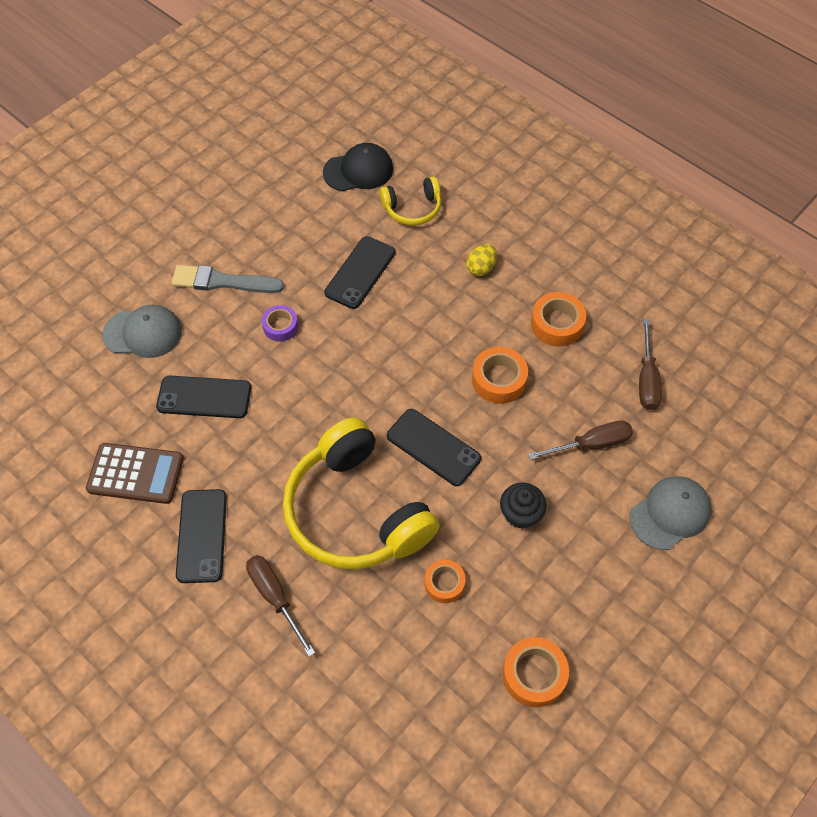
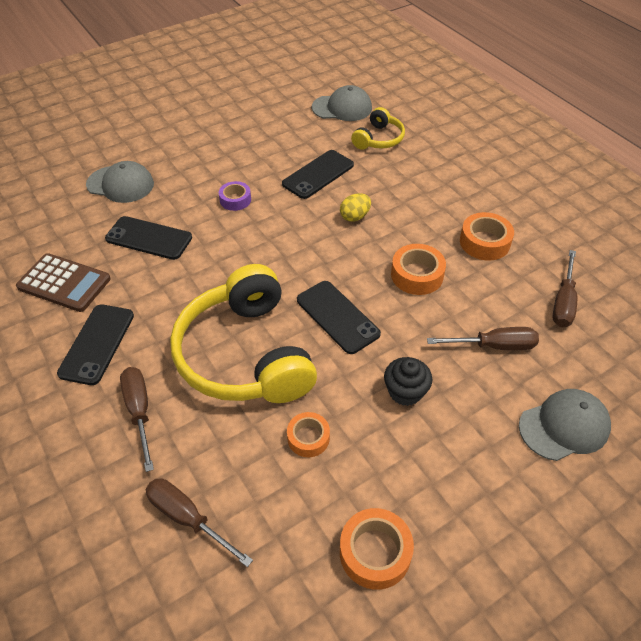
camera: 15 degrees right, 10 degrees down
grey brush [172,265,284,293] -> none
black cap [323,143,393,191] -> grey cap [312,85,372,121]
yellow headphones [380,176,441,226] -> yellow headphones turned 60 degrees counterclockwise [351,107,405,150]
yellow egg [466,244,497,276] -> yellow egg moved to [340,193,371,222]
none -> brown screwdriver [146,478,253,567]

